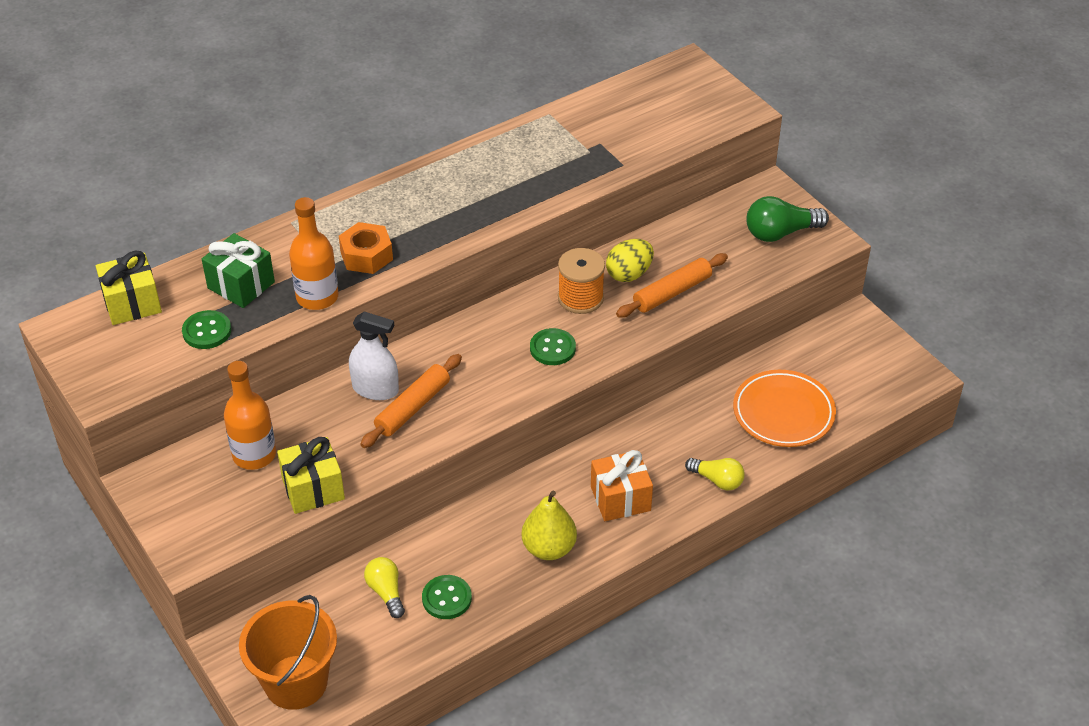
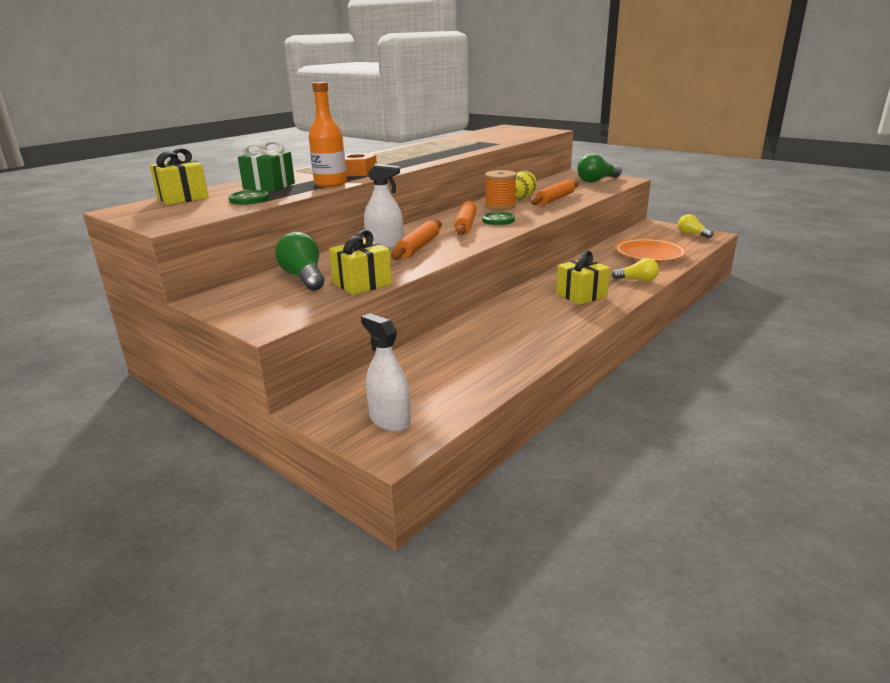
camera: 15 degrees left, 20 degrees down
orange bottle [224,361,276,470] -> green light bulb [275,231,324,291]
orange bucket [239,595,337,710] -> white spray bottle [361,313,411,432]
yellow light bulb [364,557,405,618] -> yellow light bulb moved to [678,214,714,238]
green button [422,575,472,619] -> none
yellow pear [522,491,577,560] -> none
orange gift [591,450,653,521] -> yellow gift [556,251,610,305]
none -> orange rolling pin [454,201,477,235]

